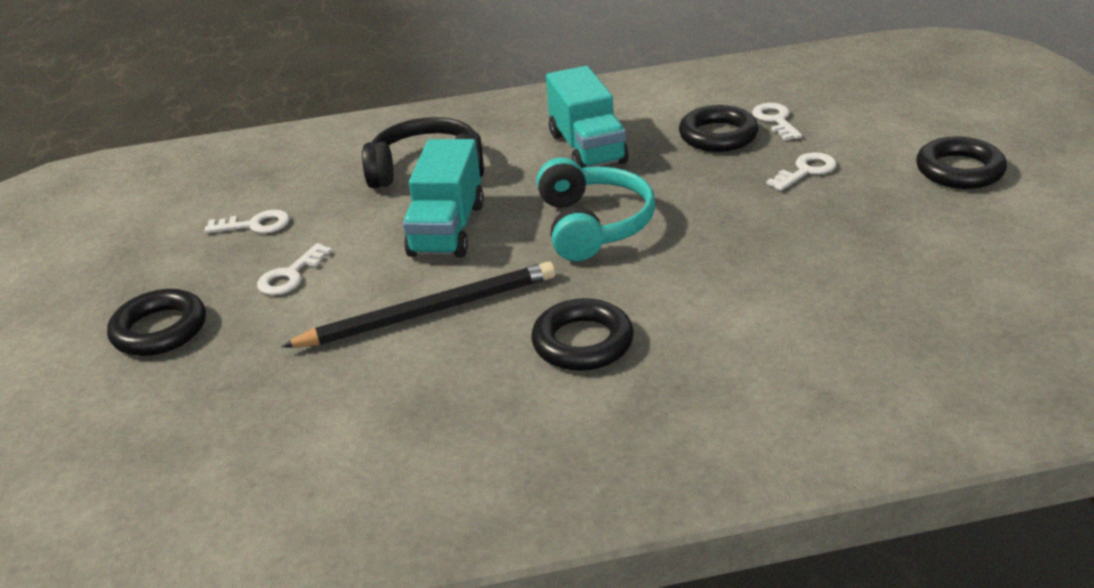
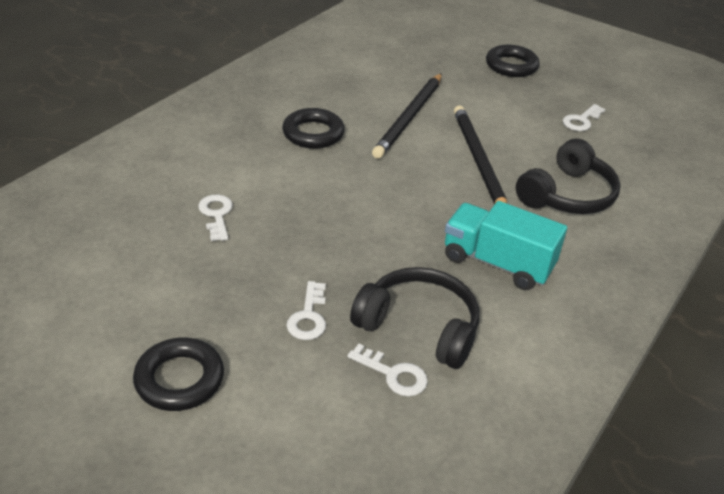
camera: 130 degrees right, 5 degrees up
white key [257,243,332,295] -> white key moved to [198,195,233,241]
turquoise truck [403,139,484,258] -> black pencil [454,105,507,205]
turquoise headphones [536,157,656,261] -> none
black ring [679,105,758,152] -> black headphones [350,267,479,369]

